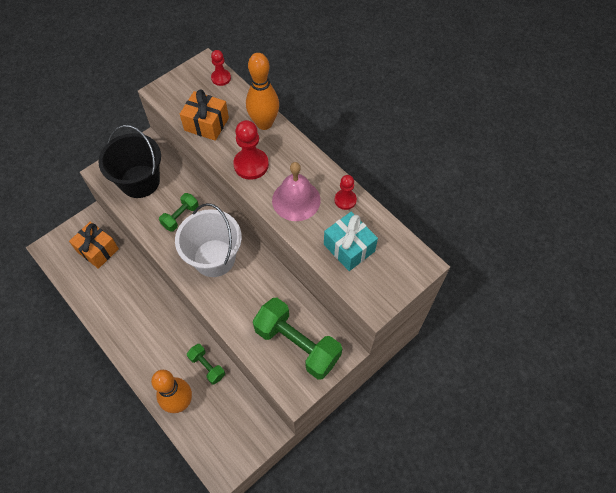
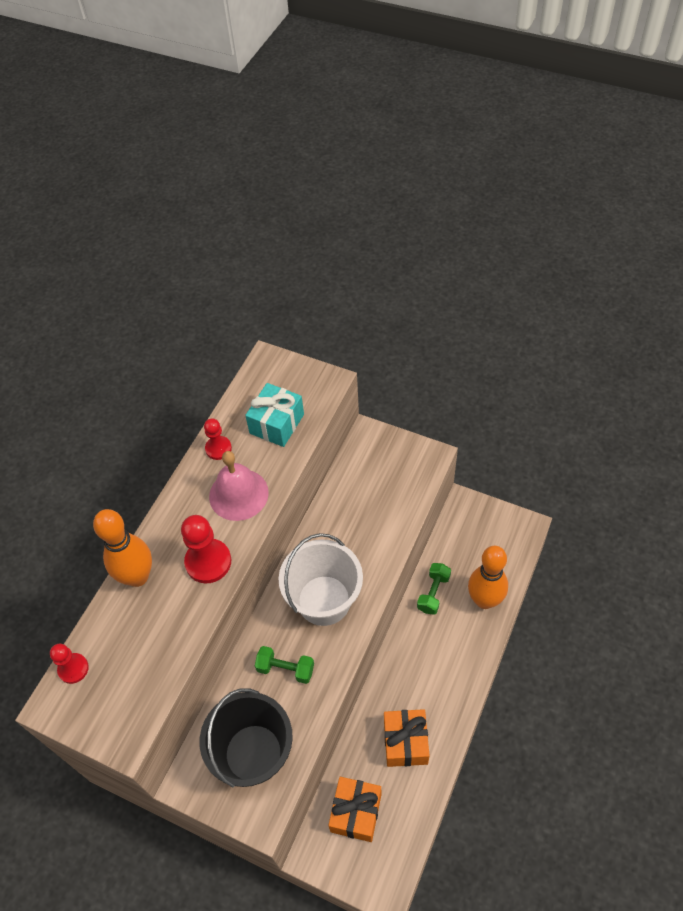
camera: 110 degrees left, 5 degrees down
orange gift [180,89,229,141] -> orange gift moved to [384,709,429,767]
green dumbbell [253,298,342,379] -> none

